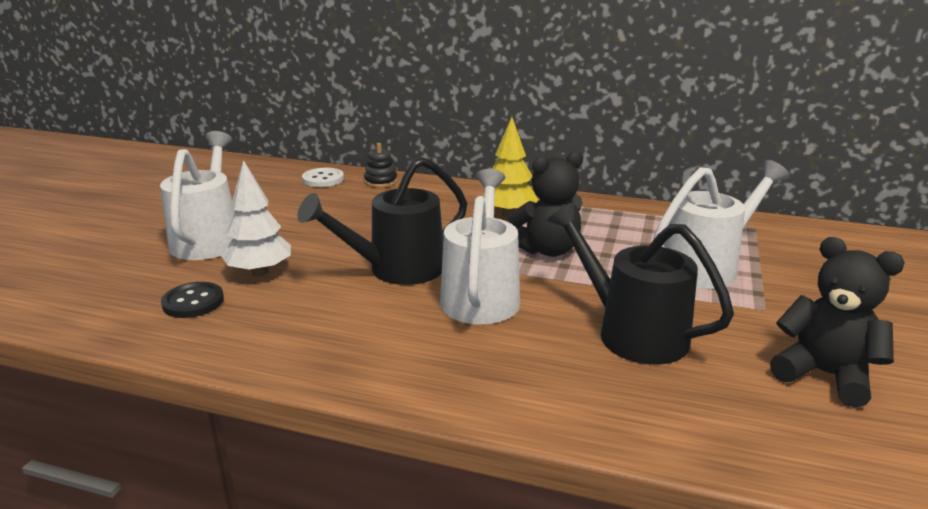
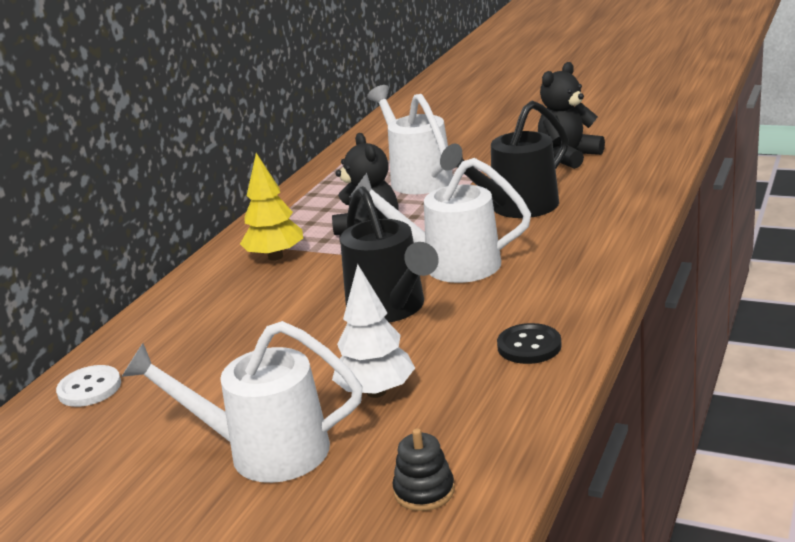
camera: 80 degrees left, 0 degrees up
black button [161,282,224,318] -> black button moved to [497,323,562,364]
black stacking toy [364,143,397,188] -> black stacking toy moved to [393,428,455,511]

